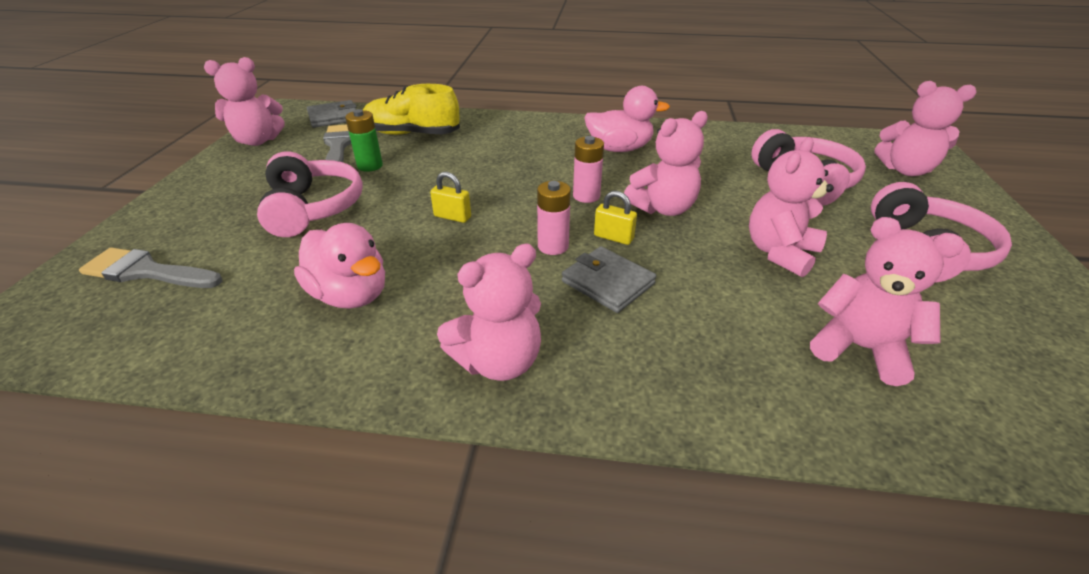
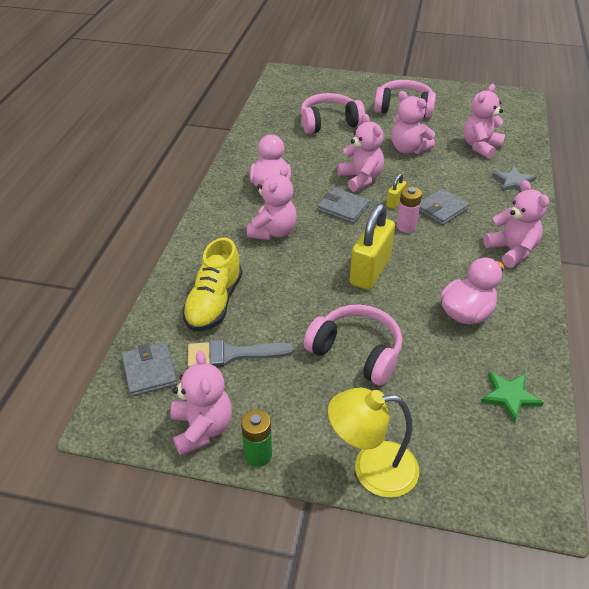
camera: 85 degrees left, 5 degrees up
grey brush [79,247,222,288] -> none
pink headphones [257,151,363,237] -> pink headphones turned 45 degrees clockwise [303,304,402,386]
green battery [345,109,383,172] -> green battery moved to [241,410,272,467]
yellow padlock [430,172,471,223] -> yellow padlock [350,204,395,290], size x2.15
pink battery [573,136,604,203] -> grey wallet [318,188,370,223]
pink teddy bear [875,81,976,176] -> pink teddy bear moved to [247,166,297,240]
none -> yellow lamp [328,388,419,498]
none -> green star [480,372,544,423]
none -> grey star [492,166,537,192]

